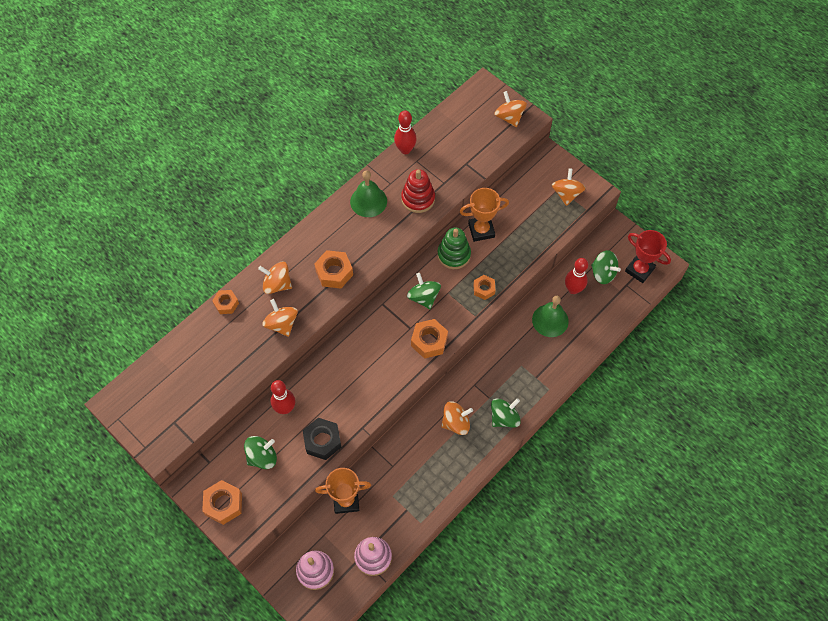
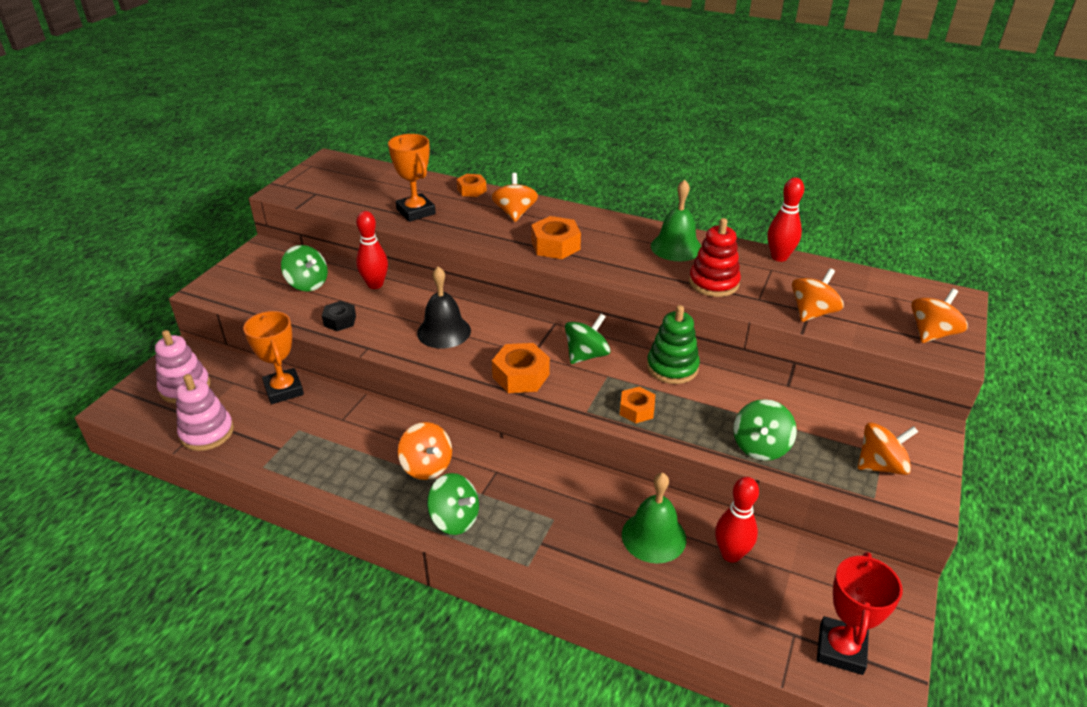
camera: 70 degrees right, 25 degrees down
orange nut [202,480,242,525] -> none
orange spinning top [262,299,298,337] -> orange spinning top moved to [792,268,844,322]
black nut [303,418,341,460] -> black nut [322,301,356,331], size x0.64
orange trophy [460,188,509,242] -> orange trophy moved to [388,134,436,222]
green spinning top [591,250,621,284] -> green spinning top moved to [733,399,797,461]
none -> black bell [417,266,471,349]

